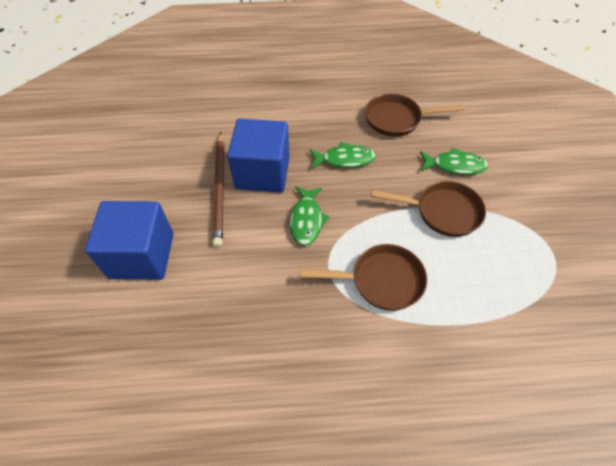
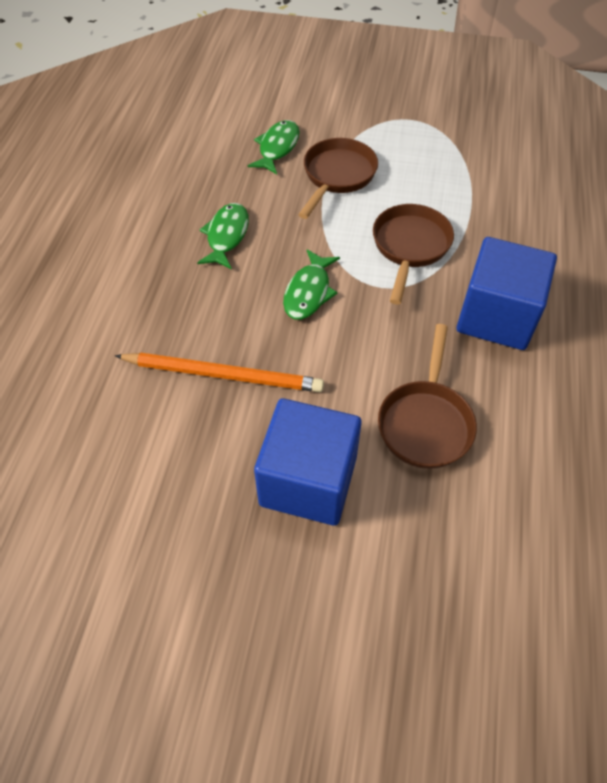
camera: 75 degrees left, 0 degrees up
brown pencil [212,132,225,248] -> orange pencil [115,353,324,392]
blue cube [227,119,290,193] -> blue cube moved to [456,237,557,350]
green fish [290,186,329,246] -> green fish turned 90 degrees clockwise [283,249,340,320]
brown pan [365,94,464,137] -> brown pan moved to [378,324,477,469]

